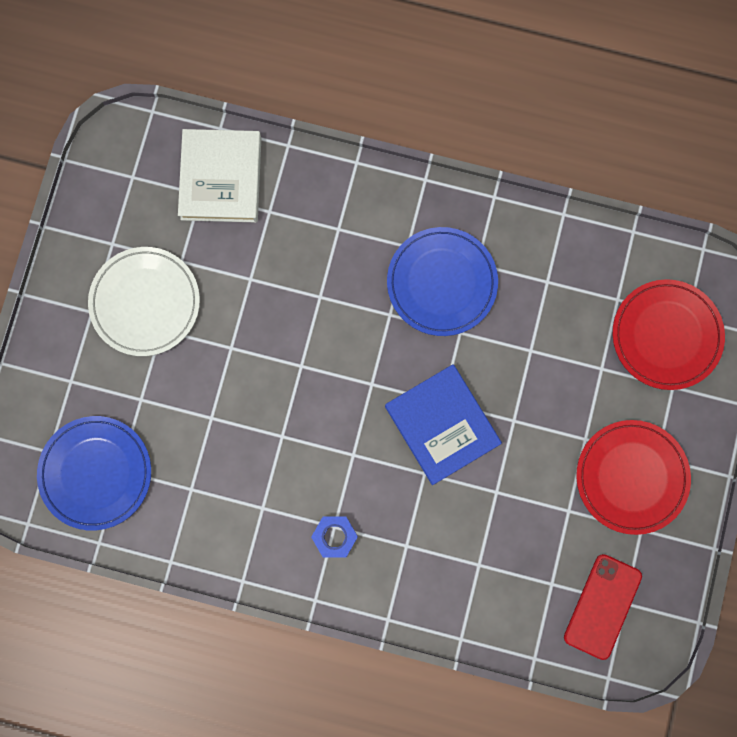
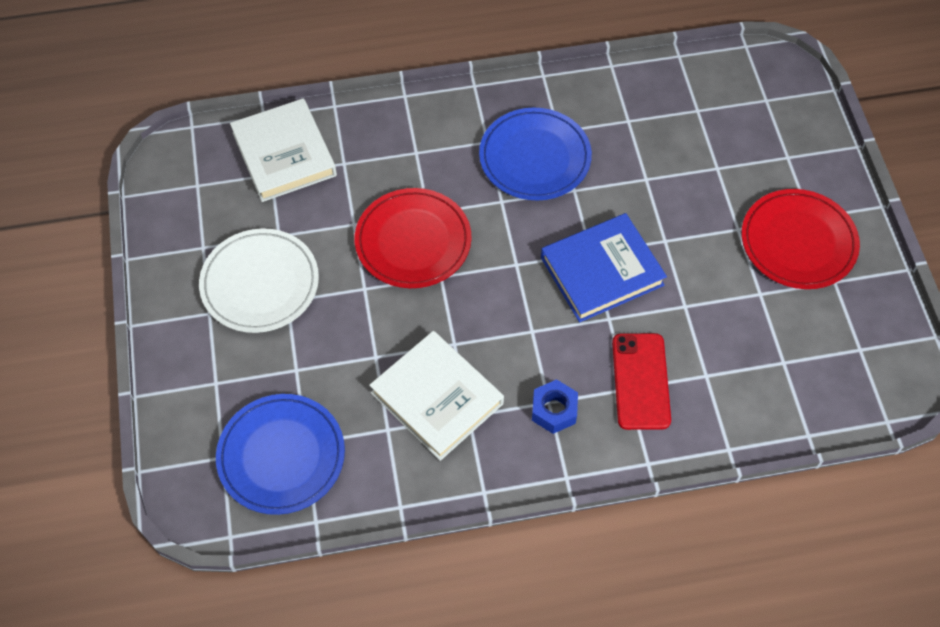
camera: 25 degrees left, 20 degrees down
blue book [385,364,502,485] -> blue book turned 60 degrees counterclockwise [541,213,667,322]
red phone [564,554,642,660] -> red phone moved to [612,333,671,430]
red plate [613,279,725,390] -> red plate moved to [355,188,472,288]
none -> white book [369,331,504,461]

